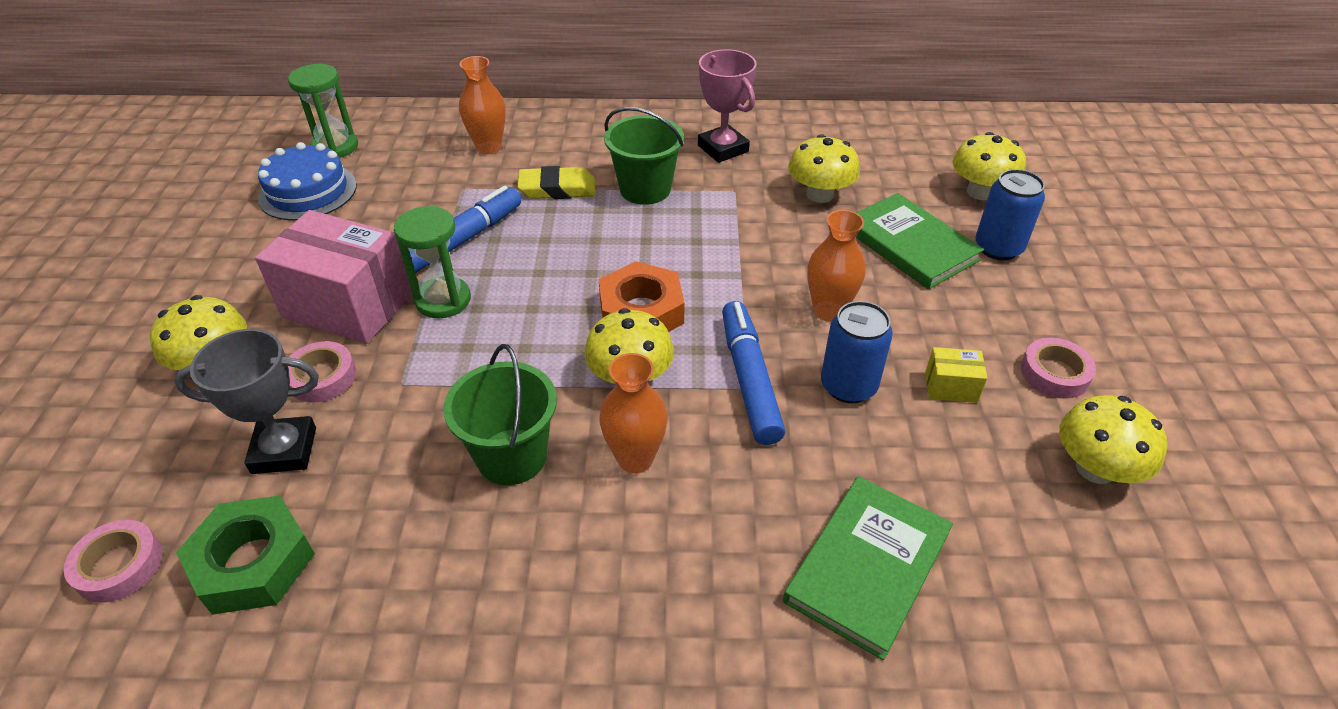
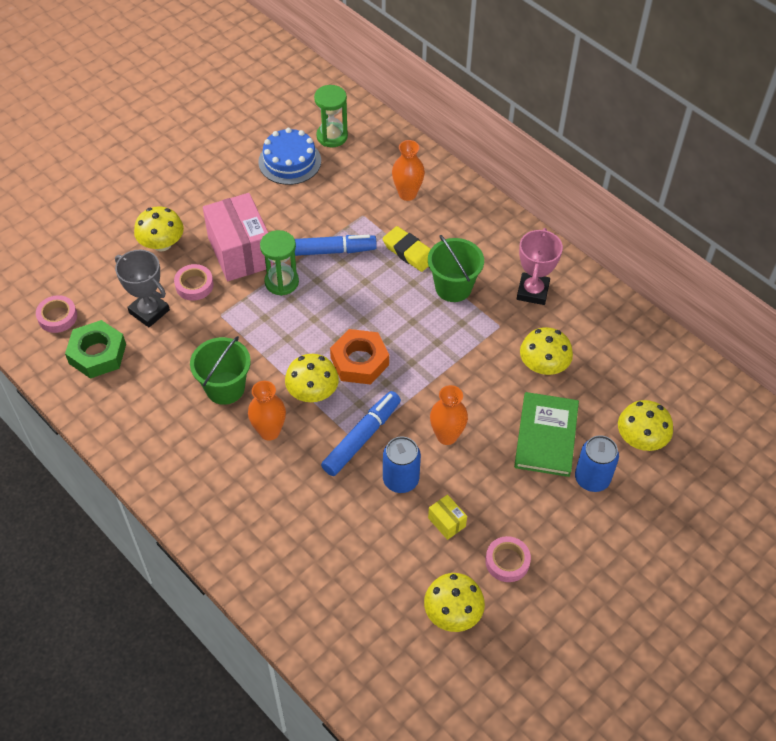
camera: 45 degrees right, 10 degrees up
green book [783,476,953,660] -> none

